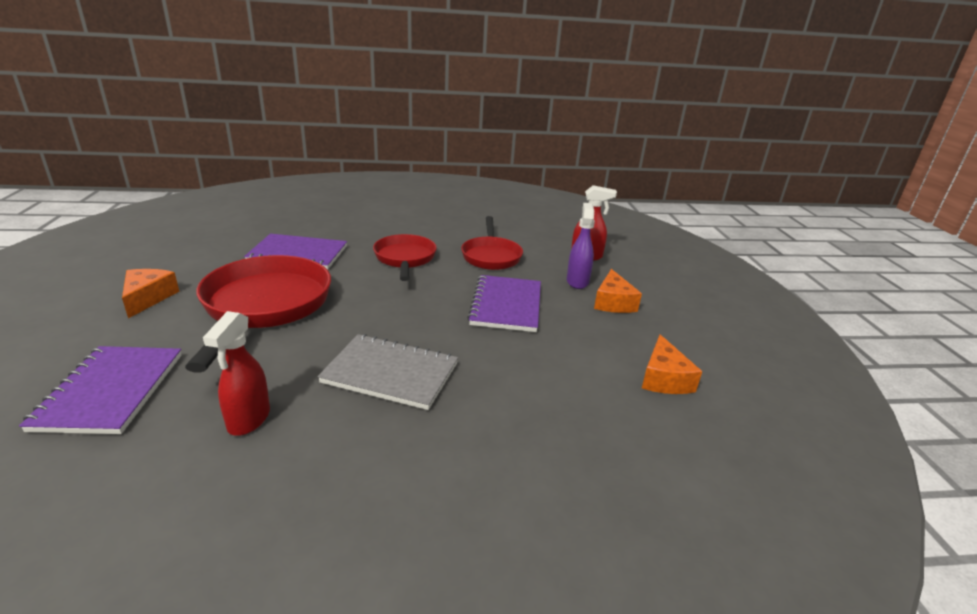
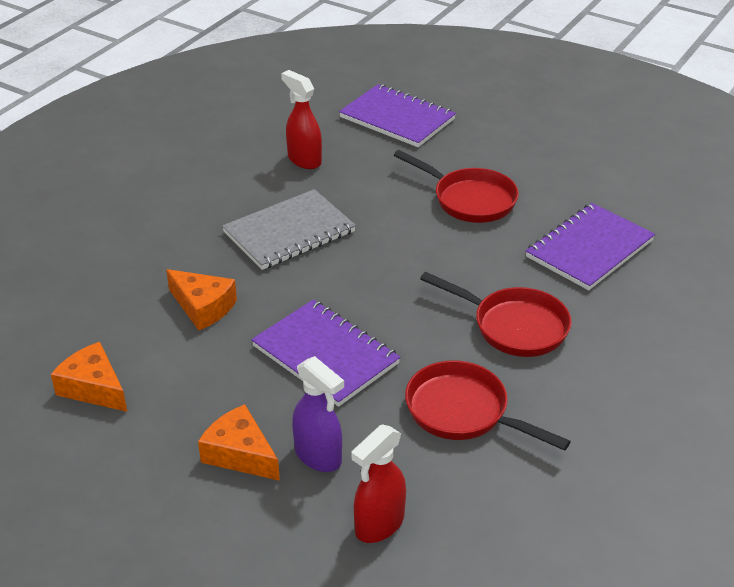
camera: 130 degrees right, 10 degrees up
orange cheese [122,269,179,318] -> orange cheese moved to [166,269,237,331]
red pan [185,255,331,373] -> red pan [394,150,519,223], size x0.60

